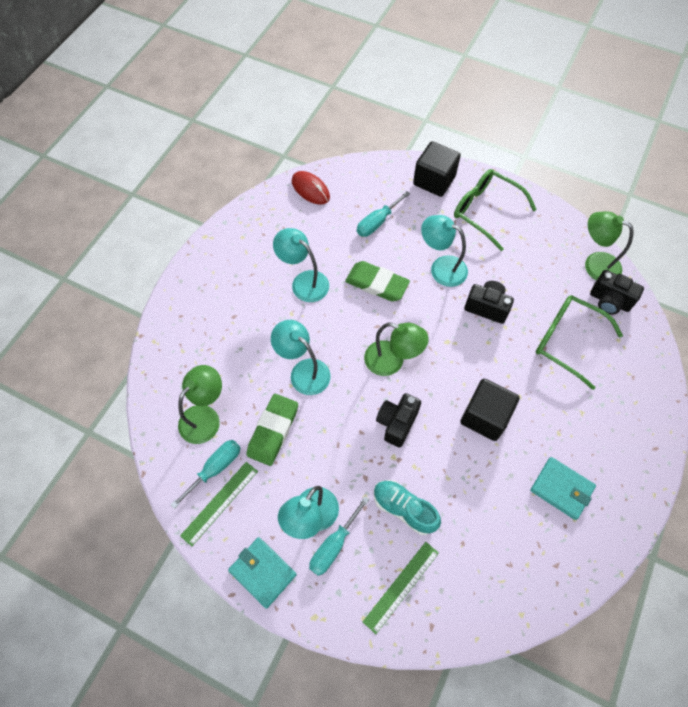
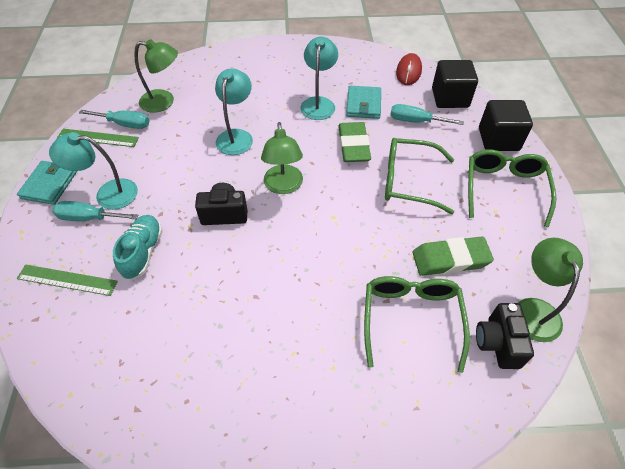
camera: 60 degrees right, 10 degrees down
green eraser [246,394,298,466] -> green eraser moved to [412,237,494,276]
turquoise lamp [421,215,468,287] -> green glasses [385,138,454,214]
black cube [460,379,520,441] -> black cube moved to [432,60,478,108]
black camera [464,281,514,324] -> none
turquoise wallet [530,457,596,520] -> turquoise wallet moved to [346,86,381,119]

